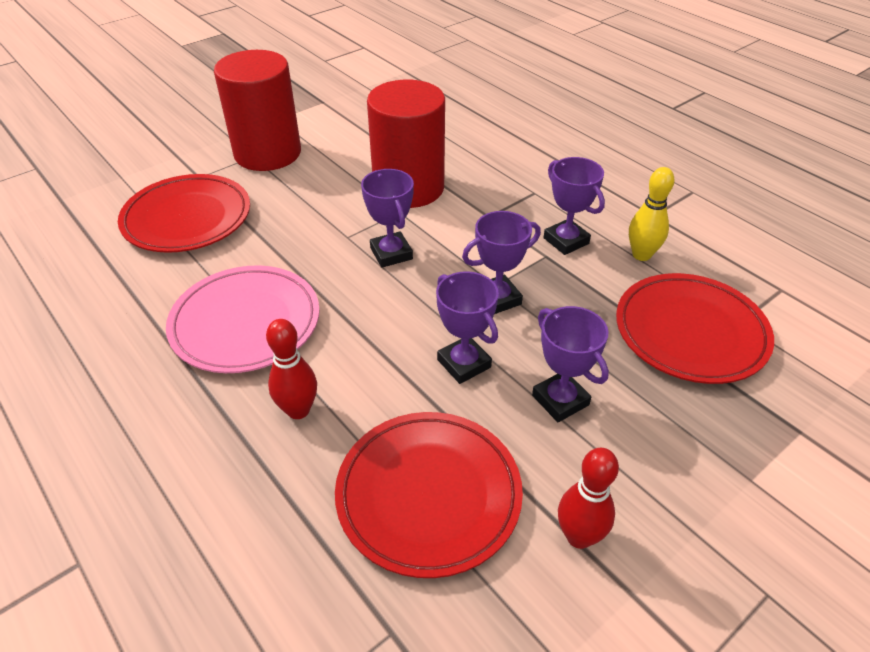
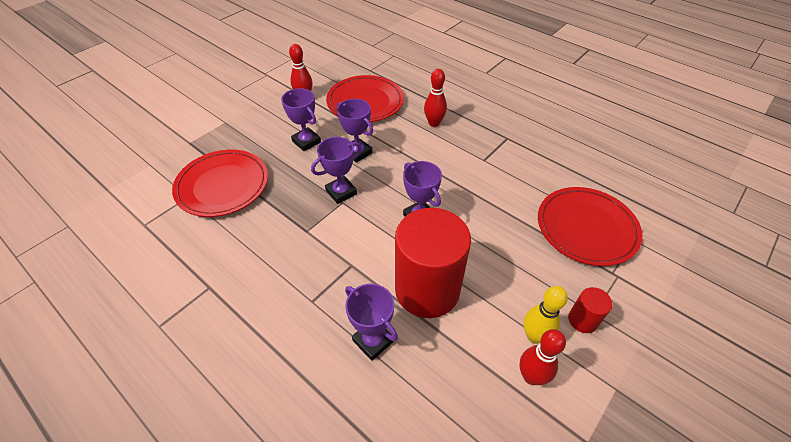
camera: 170 degrees right, 5 degrees up
pink plate [166,265,320,373] -> none
red cylinder [214,50,301,171] -> red cylinder [568,287,613,333], size x0.43
purple trophy [544,157,605,255] -> purple trophy moved to [345,284,398,361]
yellow bowling pin [629,167,675,261] -> yellow bowling pin moved to [524,286,568,344]
none -> red bowling pin [519,329,566,385]

